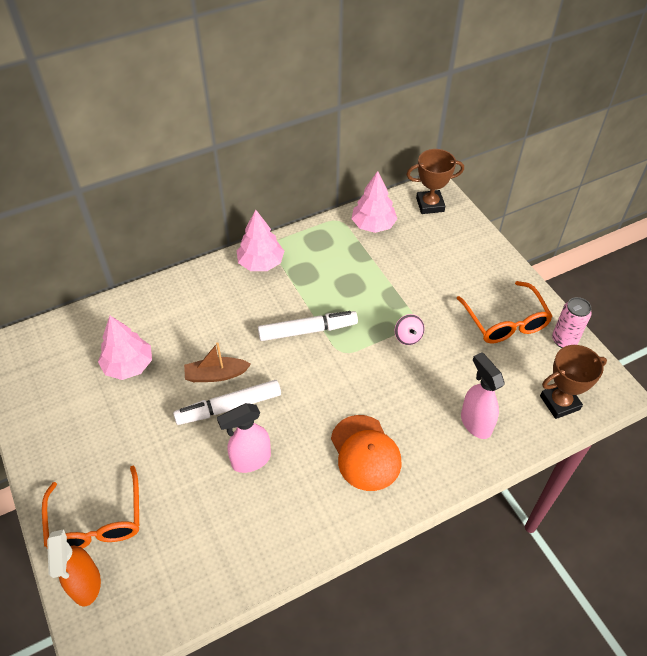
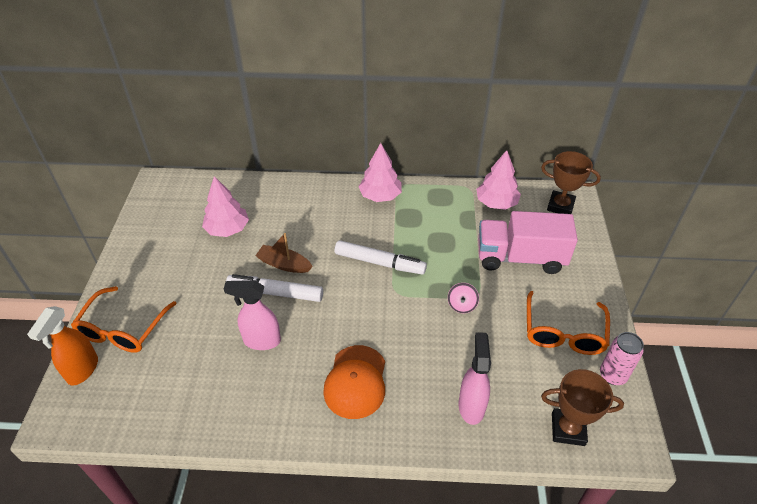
camera: 30 degrees right, 5 degrees down
none -> pink truck [478,211,578,274]

